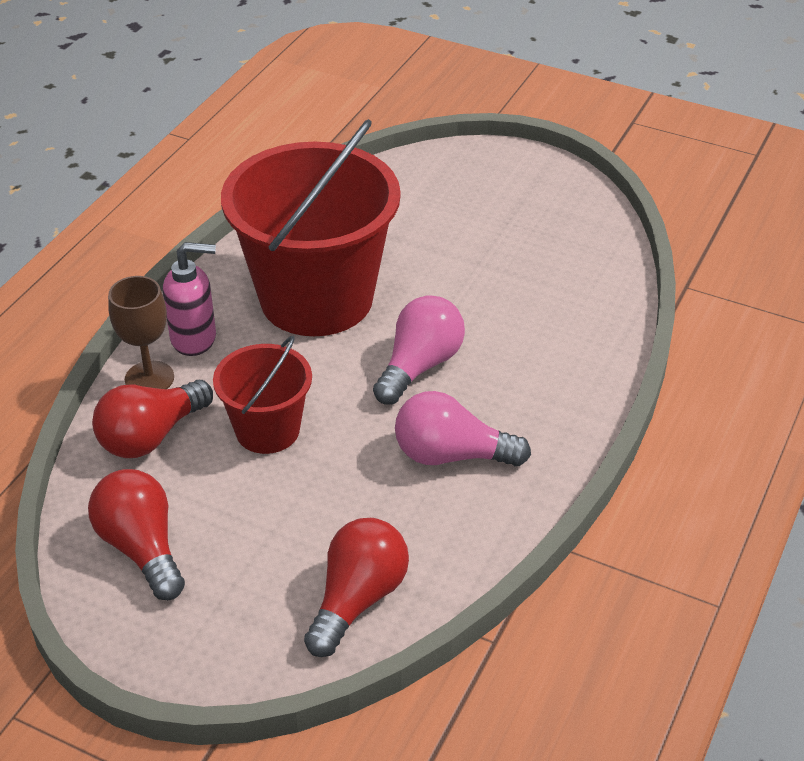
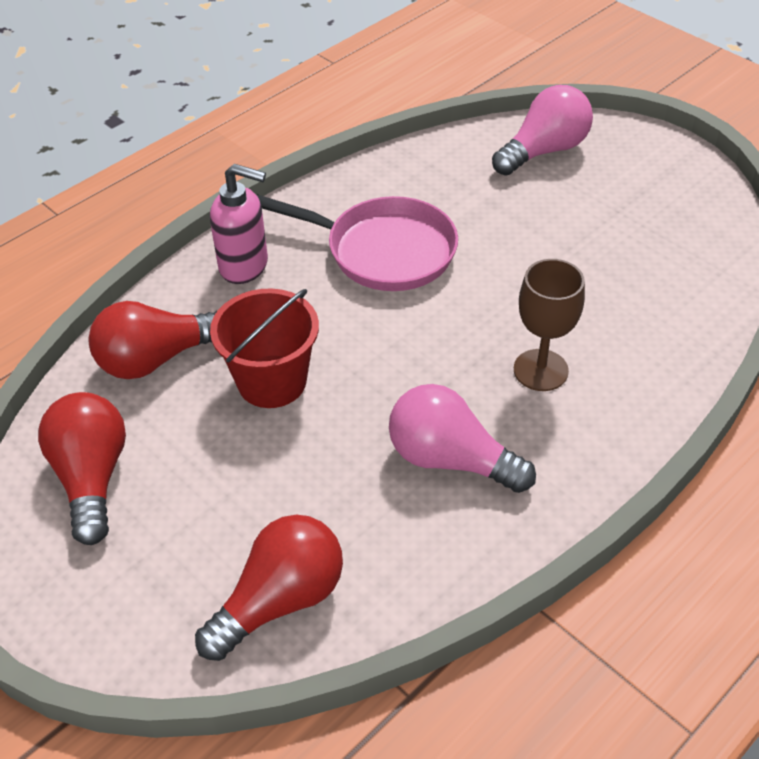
camera: 20 degrees right, 5 degrees up
brown goblet [108,276,174,389] -> brown goblet moved to [514,259,585,391]
red bucket [221,119,401,336] -> pink pan [257,194,458,291]
pink light bulb [373,295,465,405] -> pink light bulb moved to [492,85,593,175]

